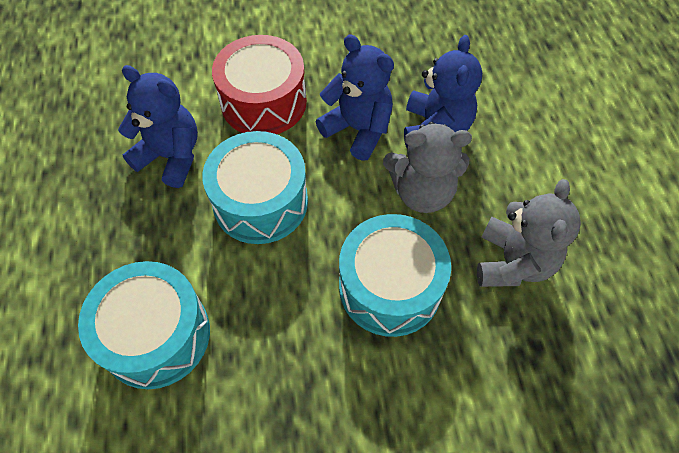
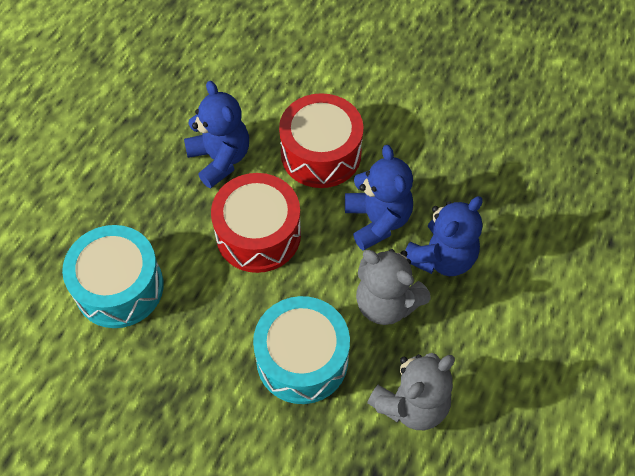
camera: 35 degrees right, 0 degrees up
turquoise drum [202,131,308,244] -> red drum [211,173,301,273]

